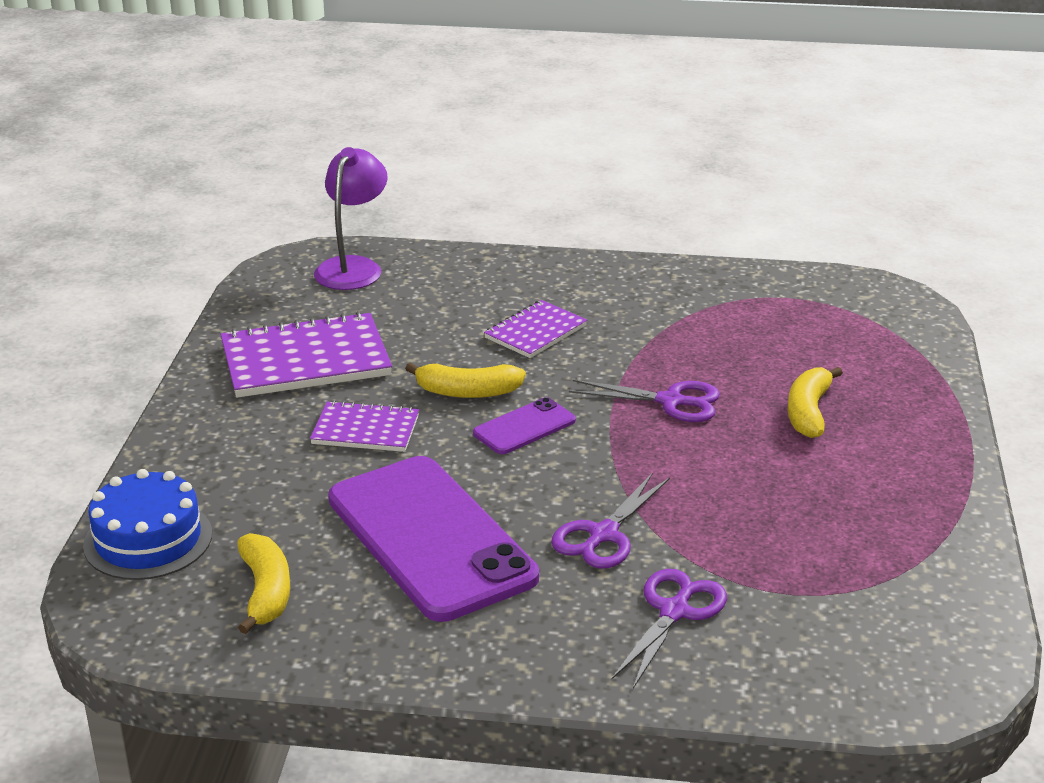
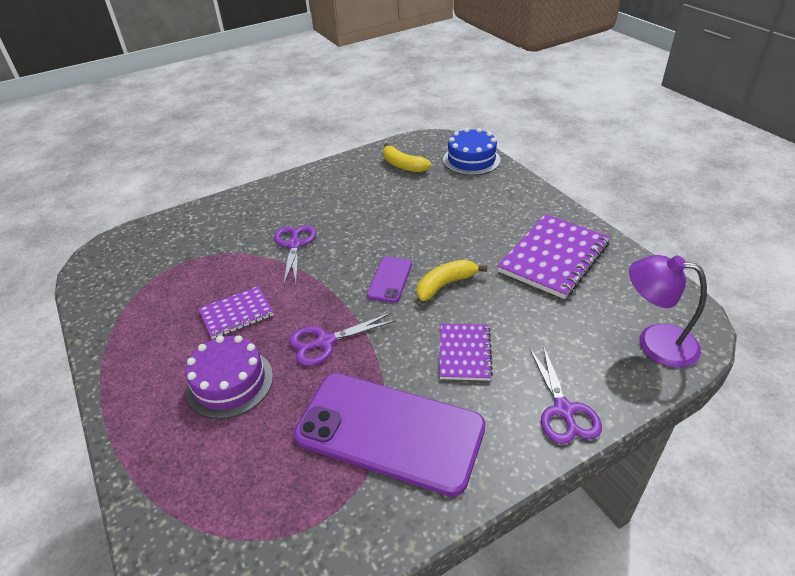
camera: 145 degrees right, 10 degrees up
purple notebook [310,400,419,452] -> purple notebook moved to [198,286,274,339]
purple lamp [314,147,388,290] -> purple lamp turned 135 degrees clockwise [629,255,707,368]
purple phone [328,456,539,622] -> purple phone moved to [294,373,485,497]
purple scissors [612,569,727,689] -> purple scissors moved to [529,345,602,444]
yellow banana [787,367,843,438] -> purple cake [185,335,273,419]

